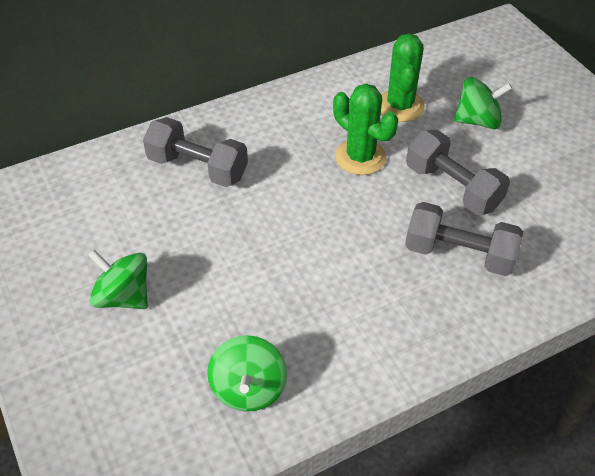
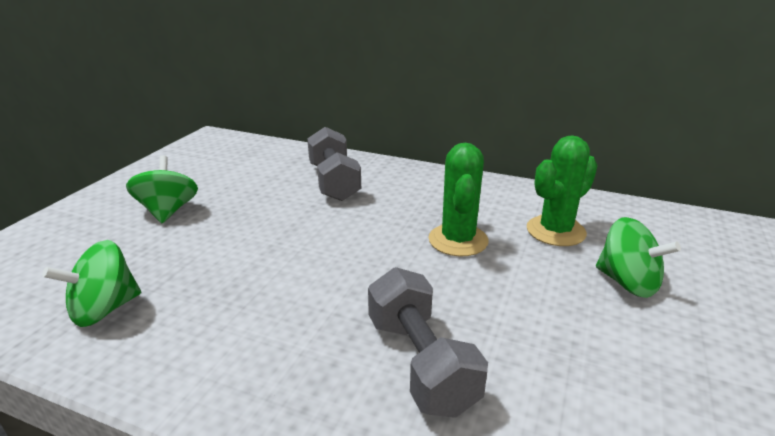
camera: 50 degrees right, 20 degrees down
grey dumbbell [406,130,510,215] -> none

